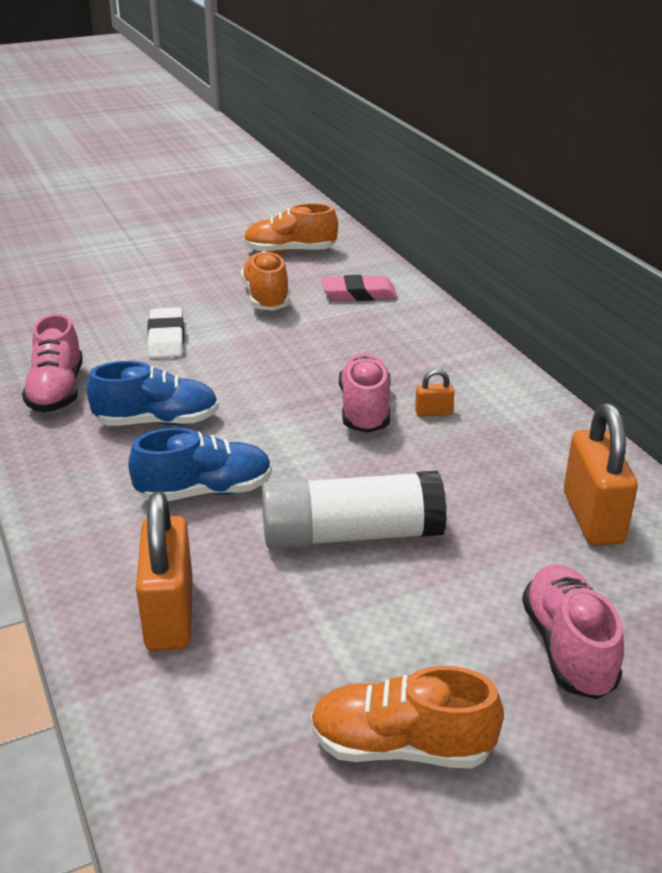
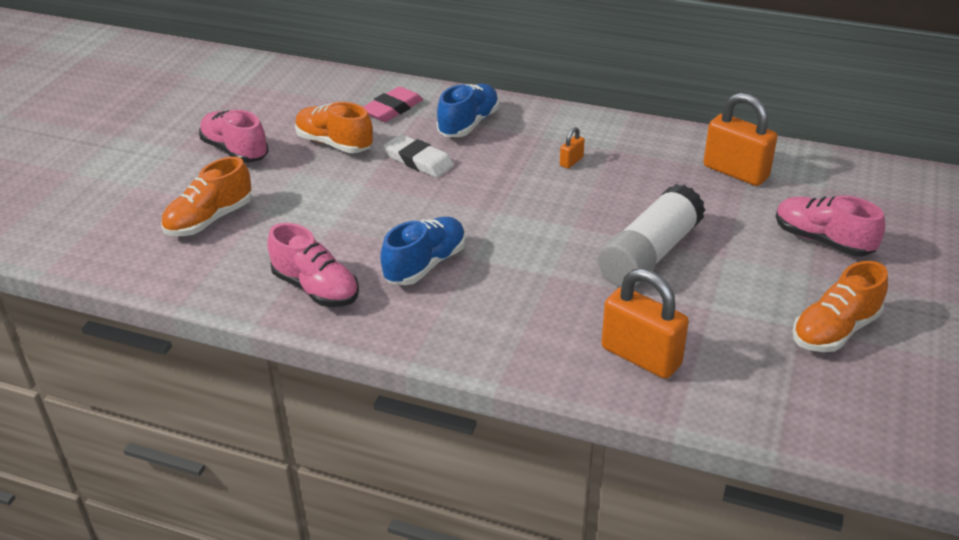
camera: 45 degrees left, 5 degrees up
blue shoe [128,428,272,501] -> blue shoe moved to [437,84,499,137]
white eraser [147,307,184,359] -> white eraser moved to [384,134,454,178]
orange shoe [243,203,338,254] -> orange shoe moved to [161,157,252,236]
pink shoe [339,354,391,433] -> pink shoe moved to [199,110,268,163]

